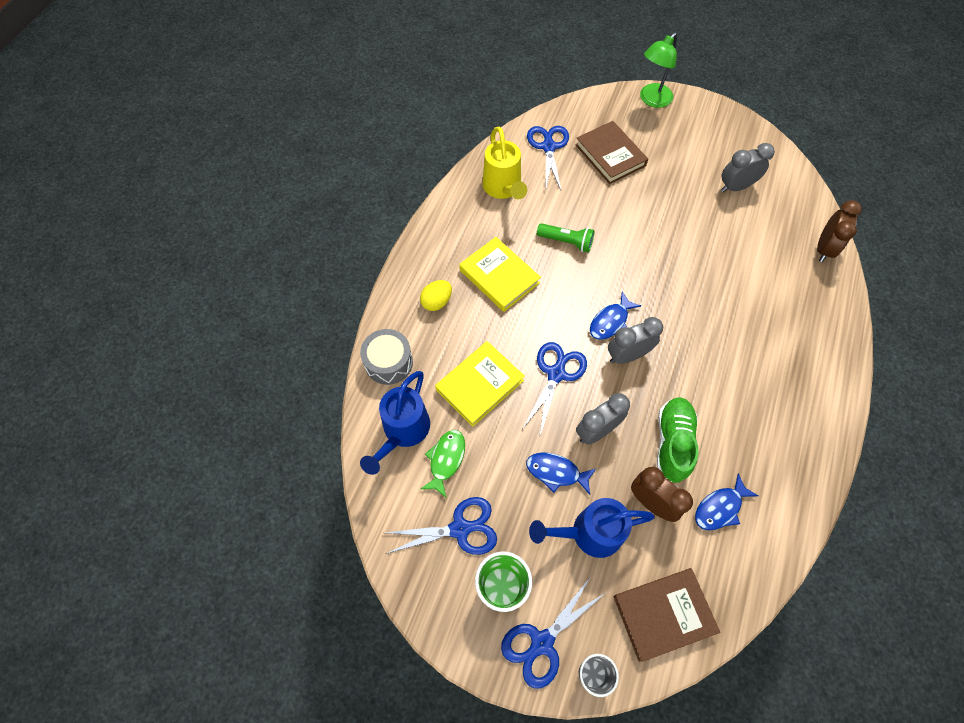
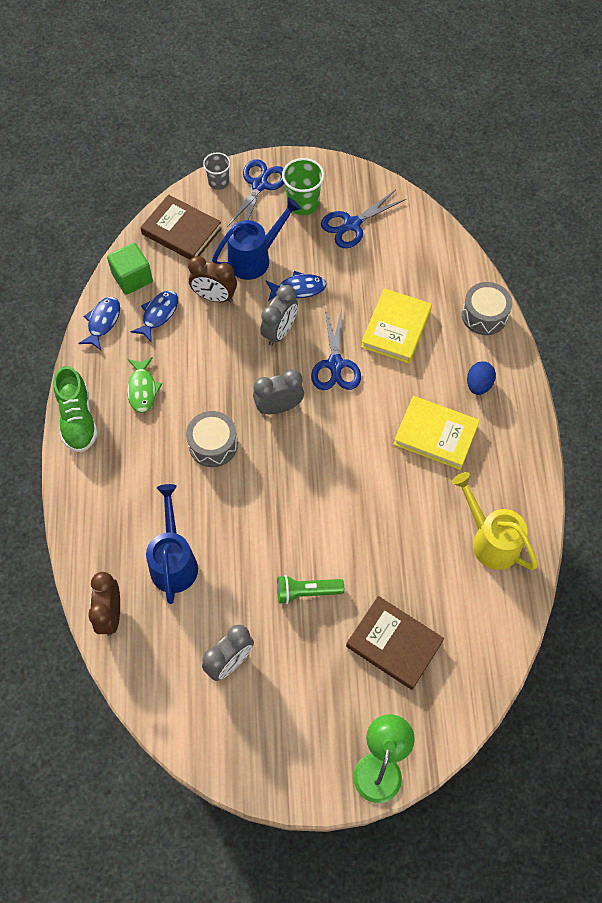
camera: 155 degrees right, 0 degrees up
blue watering can [360,371,430,475] -> blue watering can moved to [146,484,198,604]
yellow egg [420,280,452,311] -> blue egg [467,361,496,395]
green fish [421,430,465,497] -> green fish moved to [127,357,162,413]
blue scissors [527,126,569,190] -> none
green flashlight [537,223,595,252] -> green flashlight moved to [277,575,344,604]
blue fish [590,292,641,340] -> blue fish moved to [78,297,120,350]
grey clock [608,317,663,364] -> grey clock turned 150 degrees counterclockwise [253,369,304,414]
brown book [614,568,720,662] -> brown book turned 75 degrees clockwise [140,194,222,260]
green shoe [657,397,699,483] -> green shoe moved to [54,366,98,452]
none -> green cube [107,243,153,295]
none -> grey drum [186,411,238,467]

